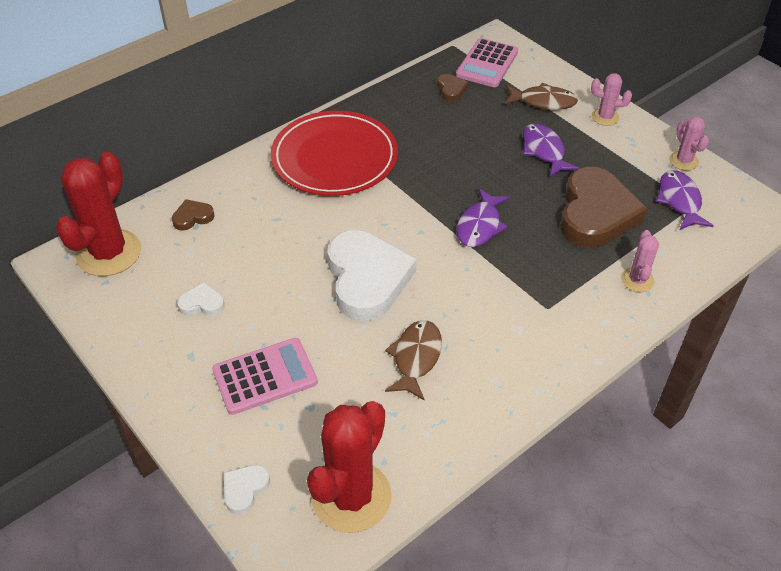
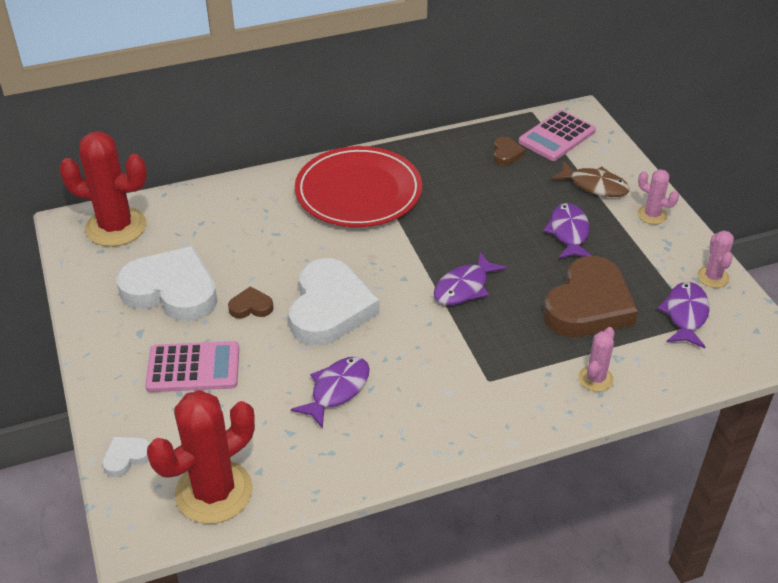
camera: 20 degrees right, 5 degrees down
red cactus [56,152,141,276] -> red cactus turned 60 degrees clockwise [59,131,147,247]
brown heart [172,199,215,231] -> brown heart moved to [228,286,274,318]
white heart [177,282,225,316] -> white heart [116,246,218,322], size x2.34
brown fish [385,320,442,401] -> purple fish [291,357,370,429]

